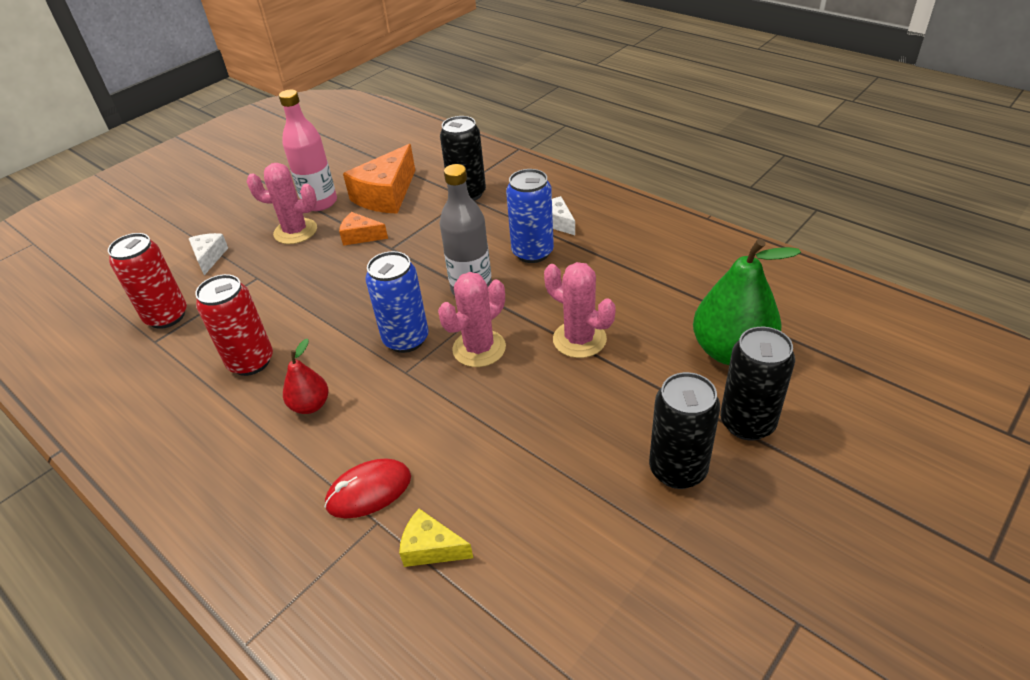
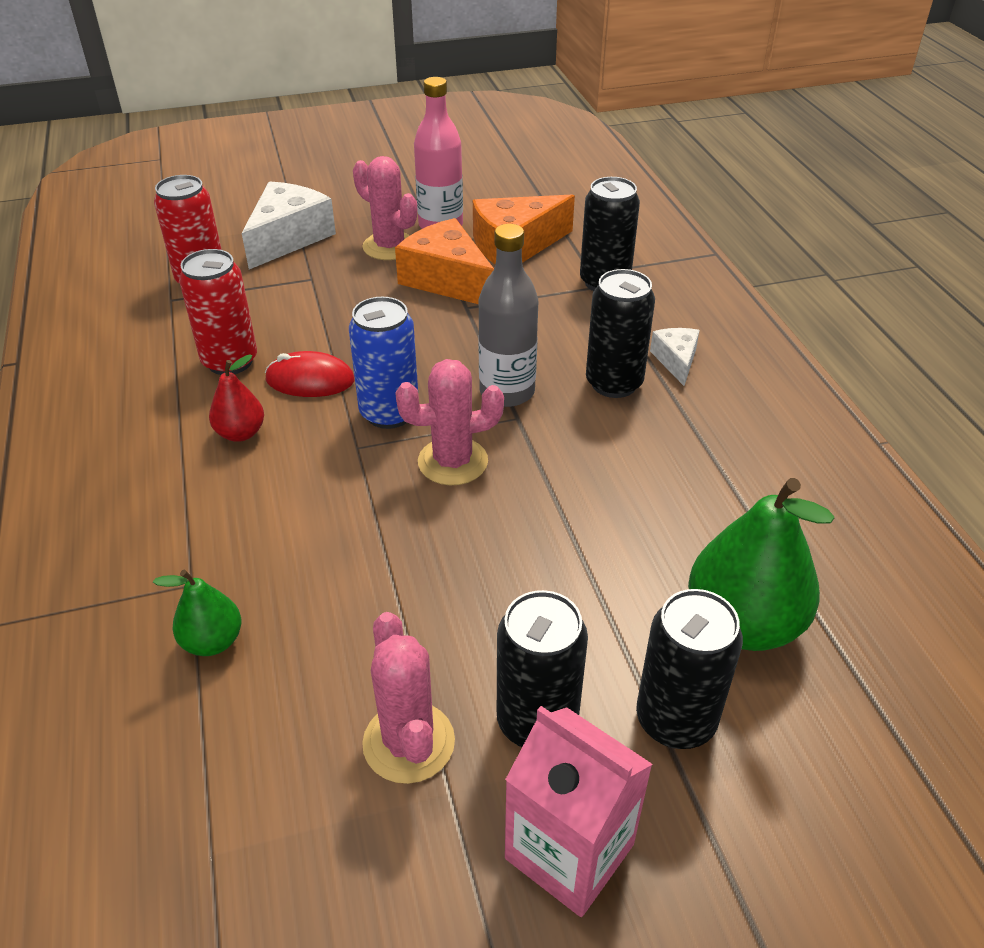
camera: 30 degrees right, 0 degrees up
white cheese [188,233,228,275] -> white cheese [242,181,336,269], size x1.89
red mouse [325,458,411,518] -> red mouse moved to [265,351,355,397]
orange cheese [339,212,388,246] -> orange cheese [395,218,494,304], size x1.89
yellow cheese [399,509,473,567] -> green pear [153,569,241,656]
blue can [506,169,554,263] -> black can [586,269,655,398]
pink cactus [544,262,616,358] -> pink cactus moved to [362,612,455,784]
none -> pink carton [505,706,653,917]

